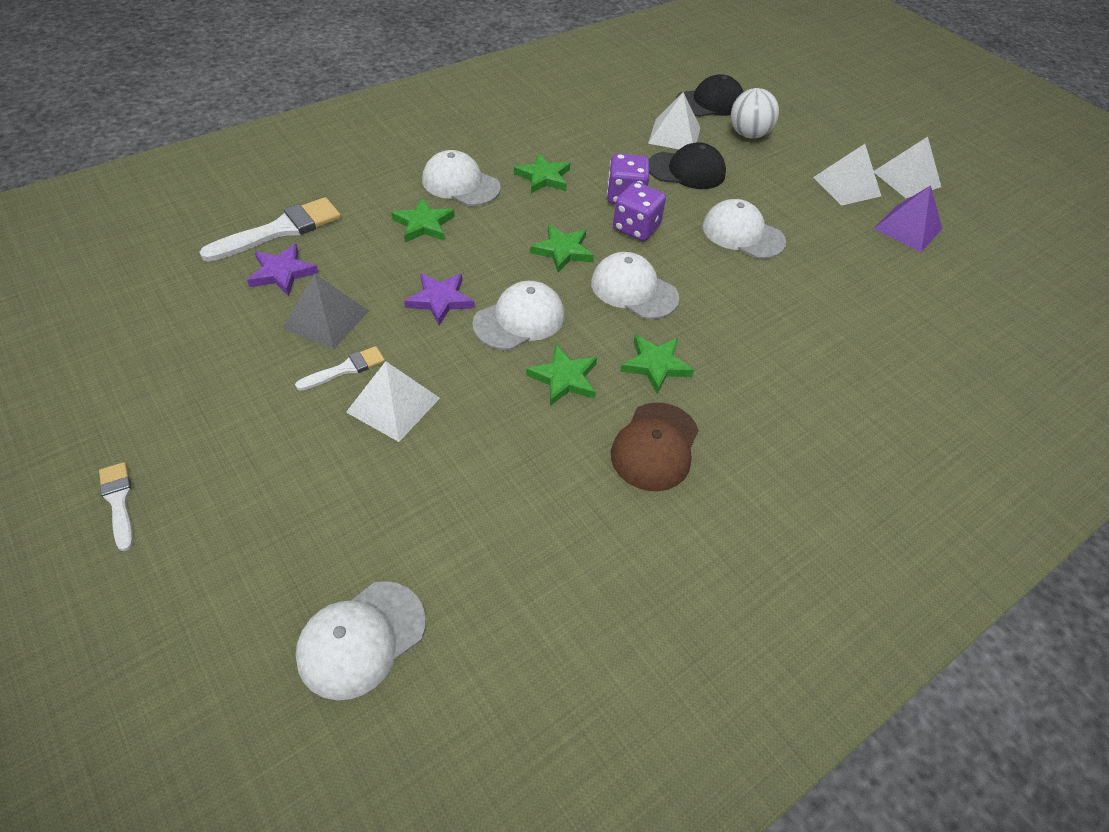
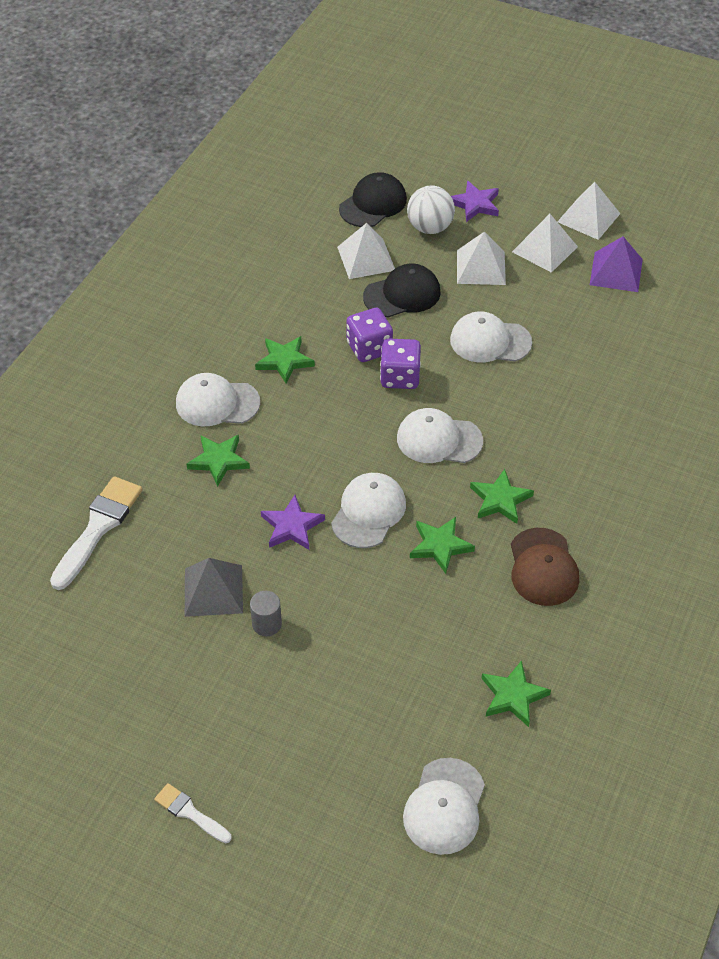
camera: 25 degrees left, 0 degrees up
purple star [247,244,318,296] -> purple star moved to [451,181,499,222]
white brush [295,346,385,391] -> grey cylinder [250,591,282,636]
white pyramid [346,361,440,442] -> white pyramid moved to [457,232,506,285]
green star [530,224,594,273] -> green star moved to [481,660,551,727]

